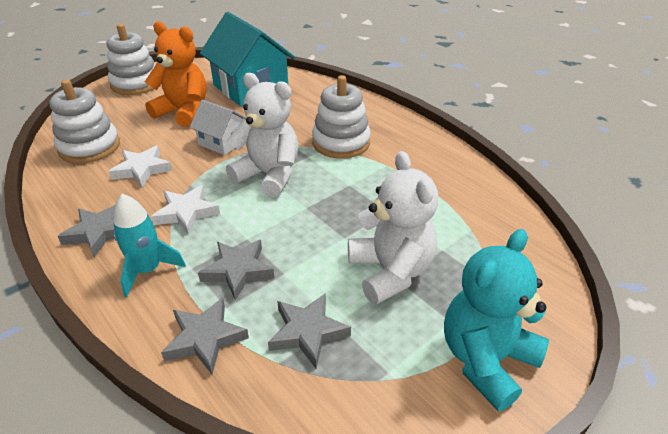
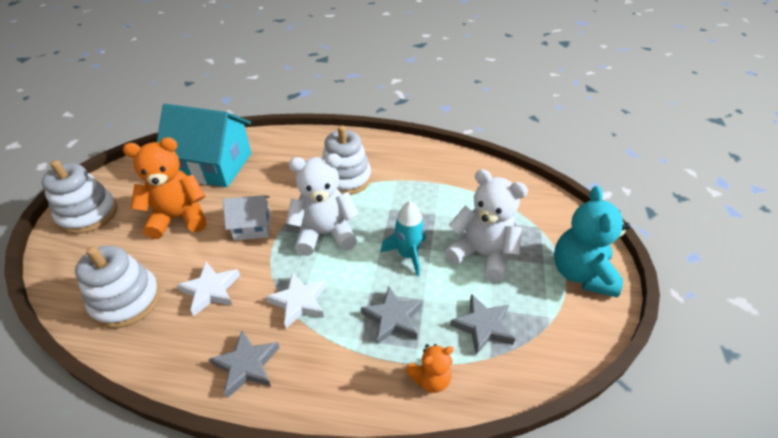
camera: 40 degrees left, 5 degrees up
turquoise rocket [113,194,186,297] -> turquoise rocket moved to [381,201,426,276]
grey star [161,297,249,374] -> orange teddy bear [405,344,454,393]

